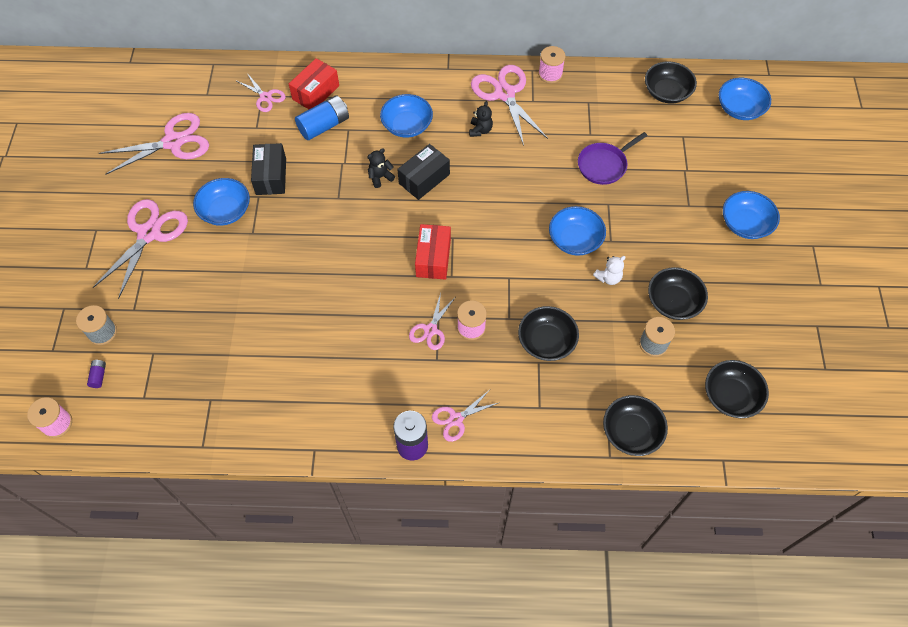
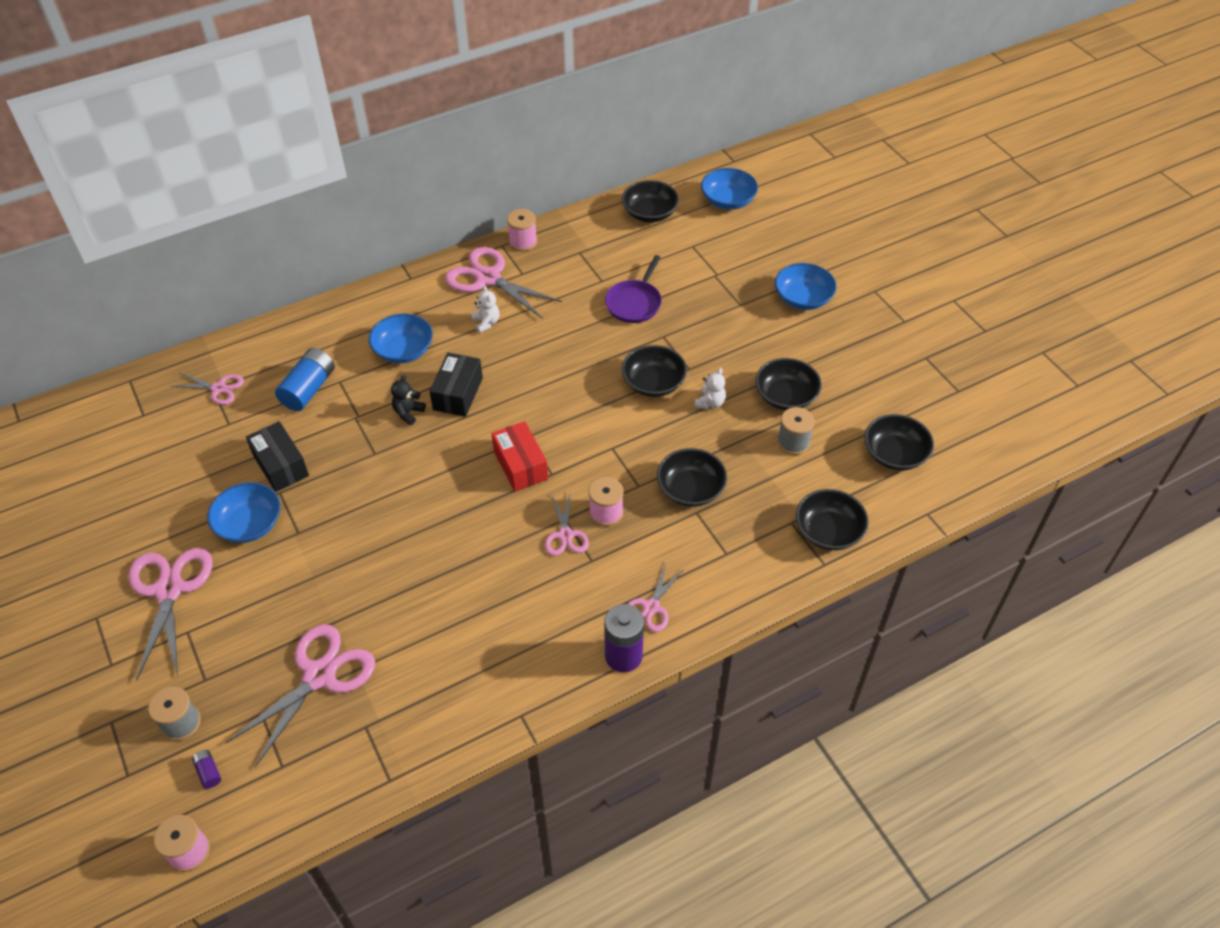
camera: 30 degrees left, 10 degrees down
pink scissors [99,113,209,175] -> pink scissors moved to [225,624,375,767]
red box [289,58,339,109] -> none
black teddy bear [469,101,493,137] -> white teddy bear [472,285,500,333]
blue bowl [549,206,606,256] -> black bowl [622,345,687,397]

